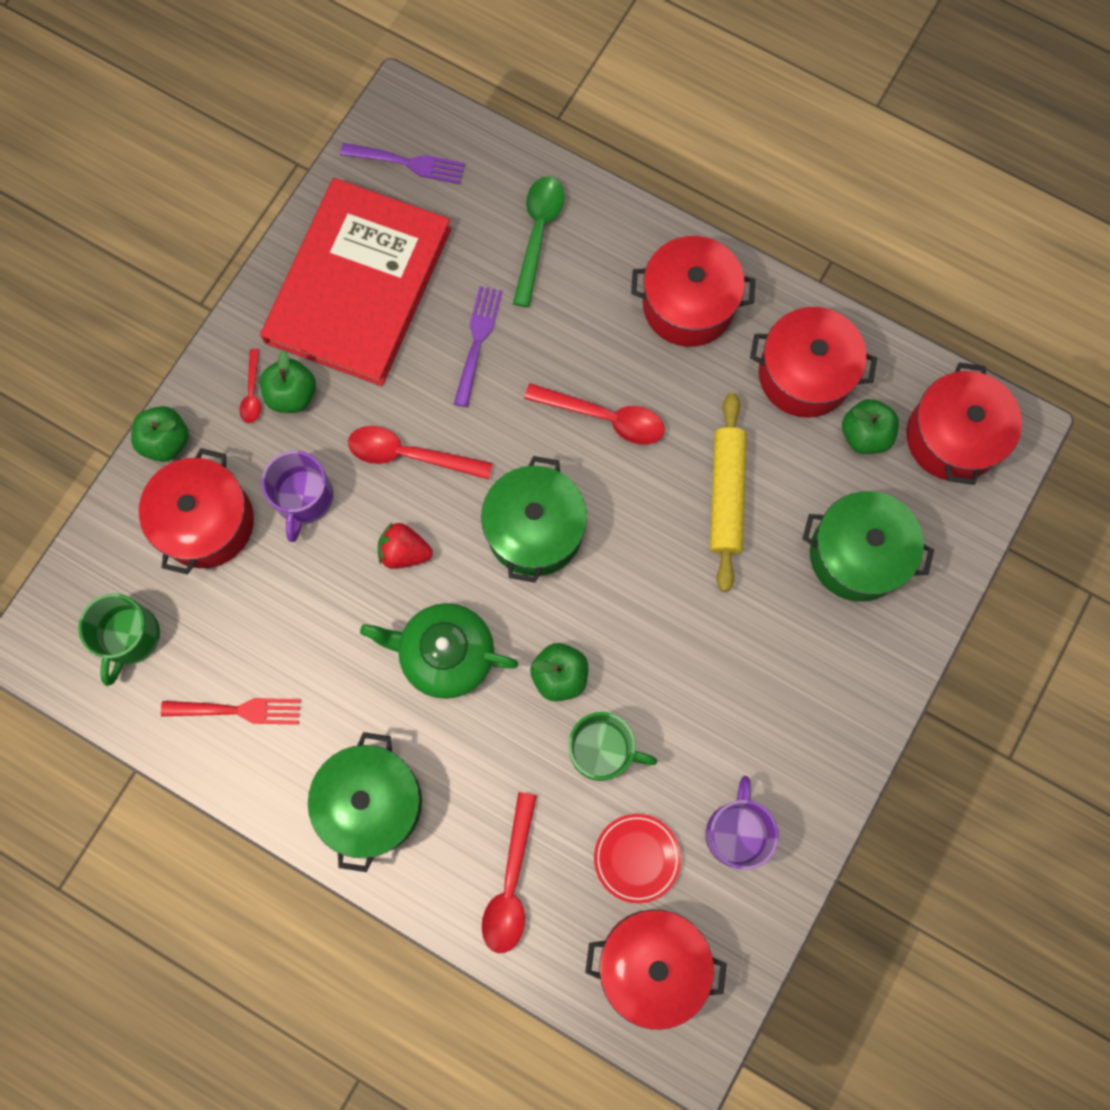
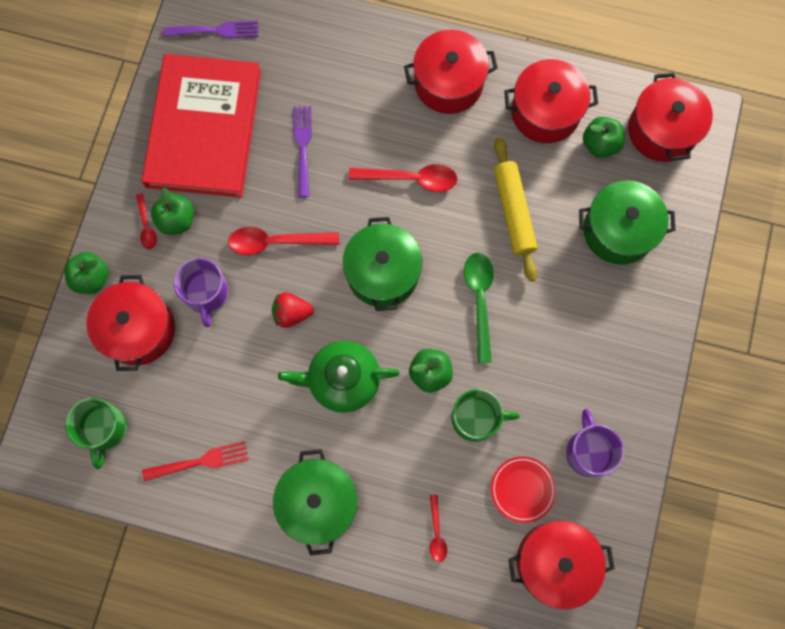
camera: 15 degrees left, 0 degrees up
red spoon [482,792,537,953] -> red spoon [430,495,447,562], size x0.55
green spoon [513,177,564,307] -> green spoon moved to [464,253,494,363]

